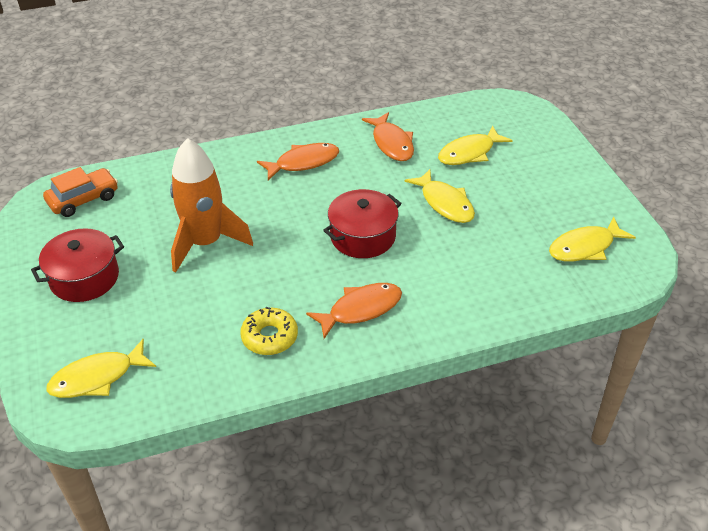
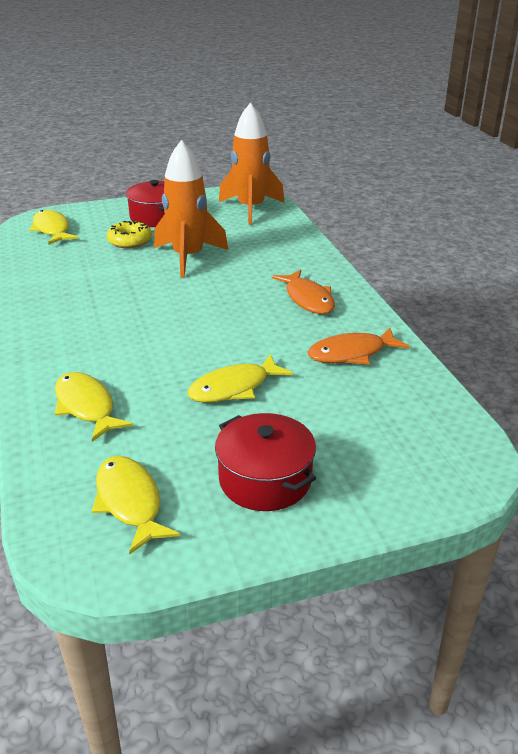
camera: 90 degrees right, 10 degrees down
orange car [43,167,118,217] -> orange rocket [219,102,285,225]
yellow donut [240,307,298,355] -> yellow donut moved to [107,220,152,248]
orange fish [306,283,402,339] -> none
red pot [323,189,402,258] -> red pot moved to [215,413,316,511]
yellow fish [438,125,513,165] -> yellow fish moved to [55,372,133,442]

